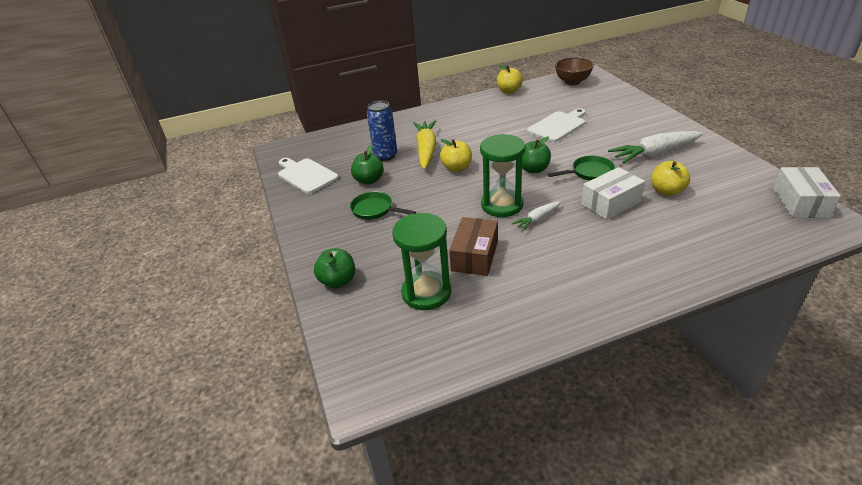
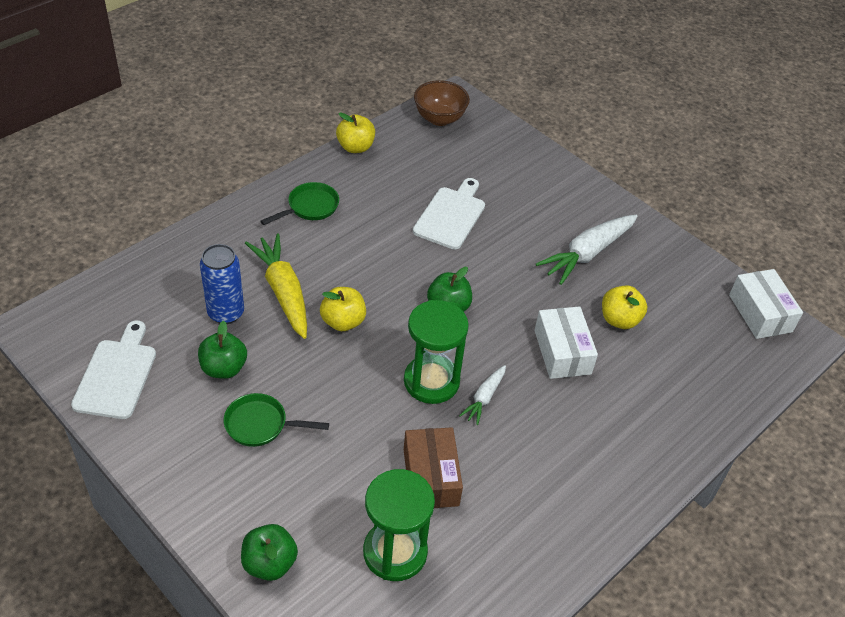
camera: 30 degrees left, 10 degrees up
white cutting board [278,158,339,194] -> white cutting board turned 75 degrees clockwise [71,320,156,419]
green pan [548,156,615,180] -> green pan moved to [260,182,339,225]
white box [581,167,645,220] -> white box turned 45 degrees counterclockwise [534,306,598,379]

